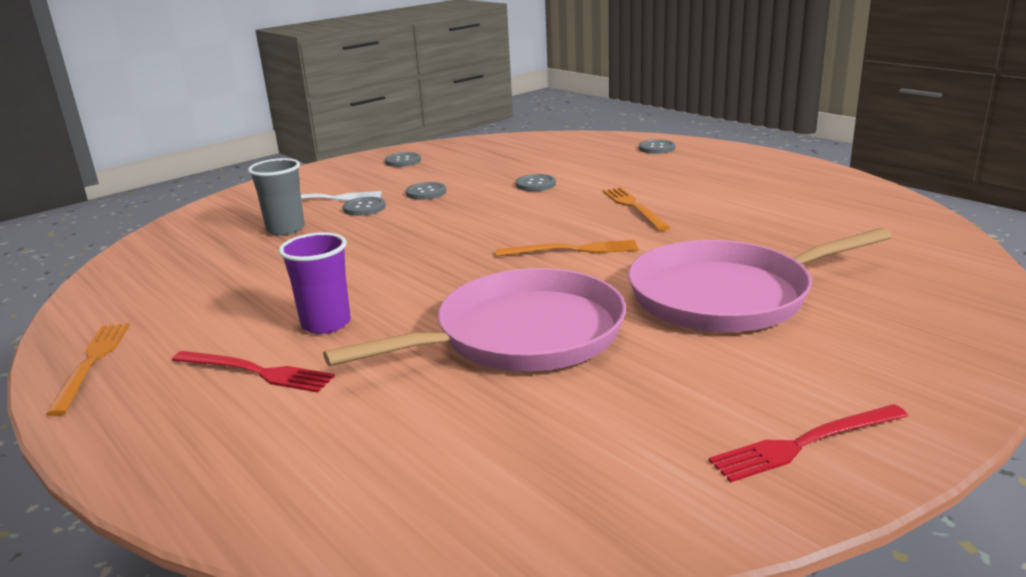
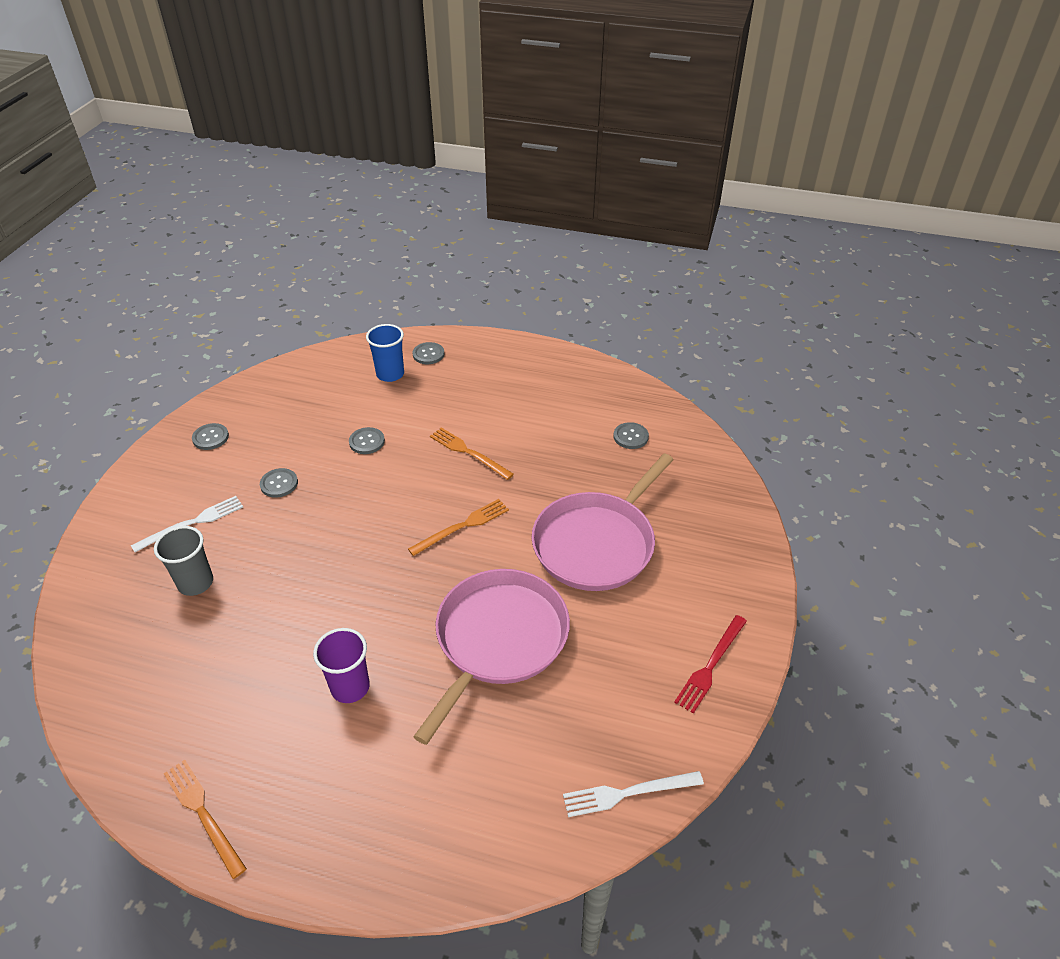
camera: 35 degrees left, 20 degrees up
red fork [172,351,335,392] -> none
grey button [343,197,386,216] -> grey button moved to [614,422,649,449]
none -> blue cup [366,324,404,382]
none -> white fork [563,771,704,817]

